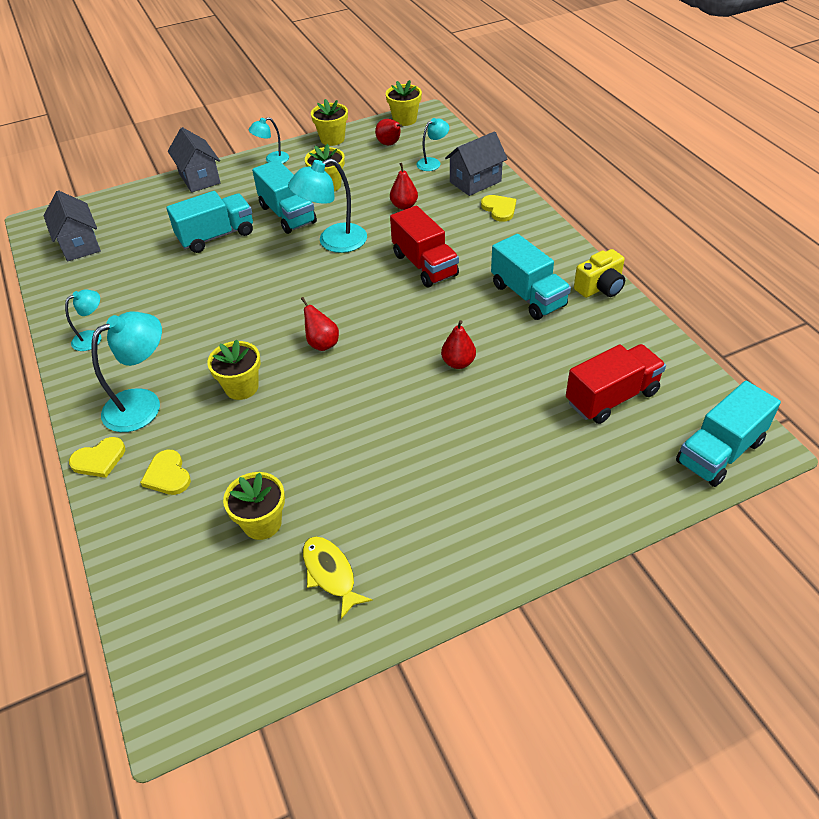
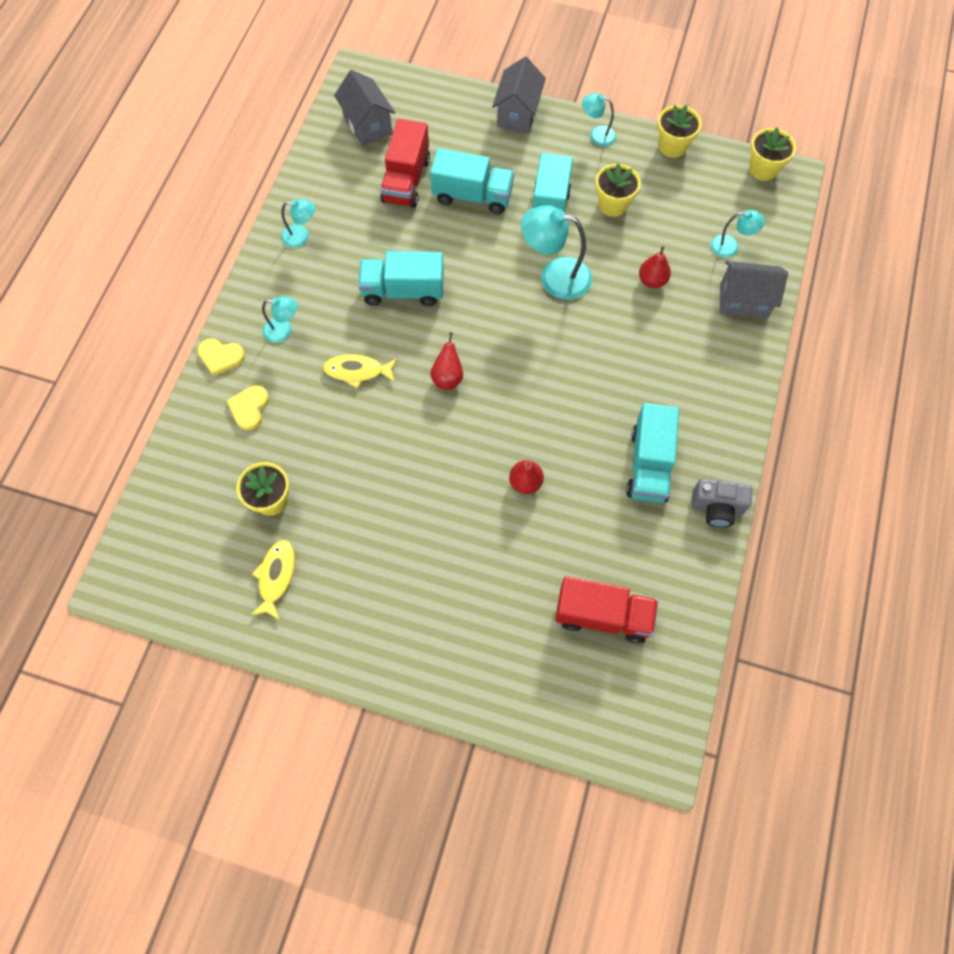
camera: 40 degrees right, 20 degrees up
grey house [44,190,101,262] -> grey house turned 45 degrees counterclockwise [334,70,395,146]
turquoise lamp [91,312,162,432] -> turquoise lamp [262,296,297,343], size x0.56
yellow flower pot [207,339,261,400] -> yellow fish [323,354,397,389]
red pear [375,119,402,145] -> none
red truck [390,206,459,287] -> red truck moved to [380,119,430,208]
yellow heart [481,195,516,222] -> none
yellow camera [574,249,625,298] -> grey camera [692,479,752,527]
turquoise truck [676,381,781,487] -> turquoise truck moved to [358,251,444,306]

